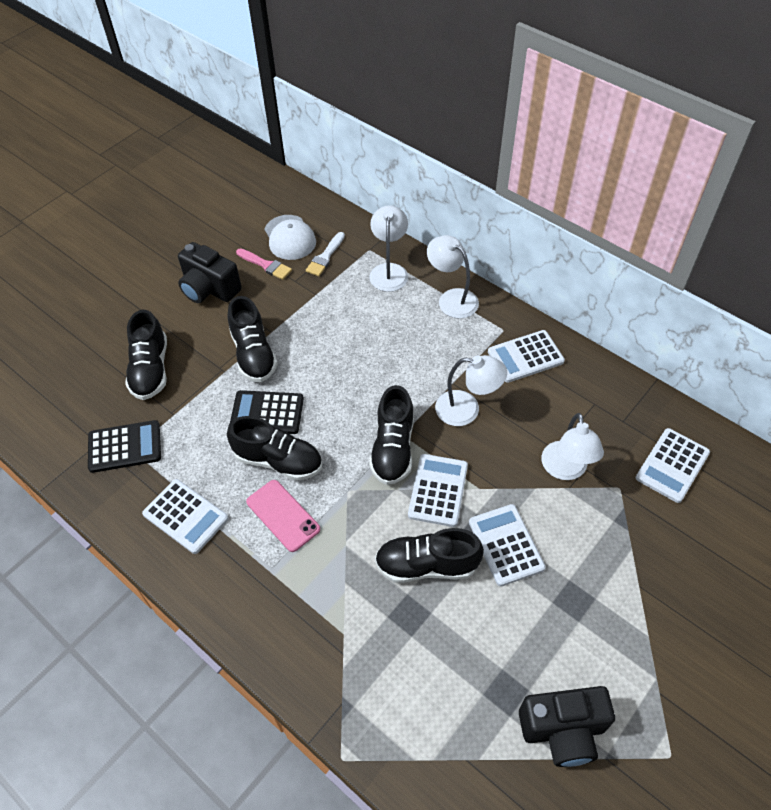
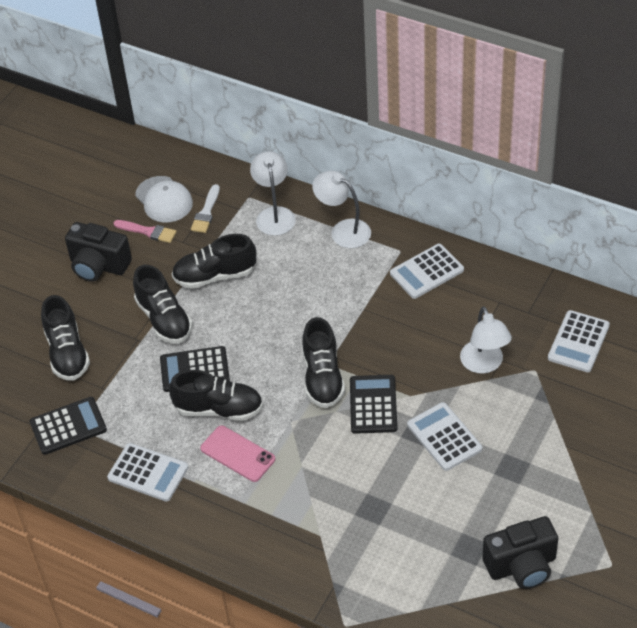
camera: 10 degrees left, 5 degrees down
black shoe [375,528,484,583] -> black shoe moved to [172,234,256,289]
white calculator [408,454,468,527] -> black calculator [350,375,397,434]
white lamp [435,355,507,426] -> none

